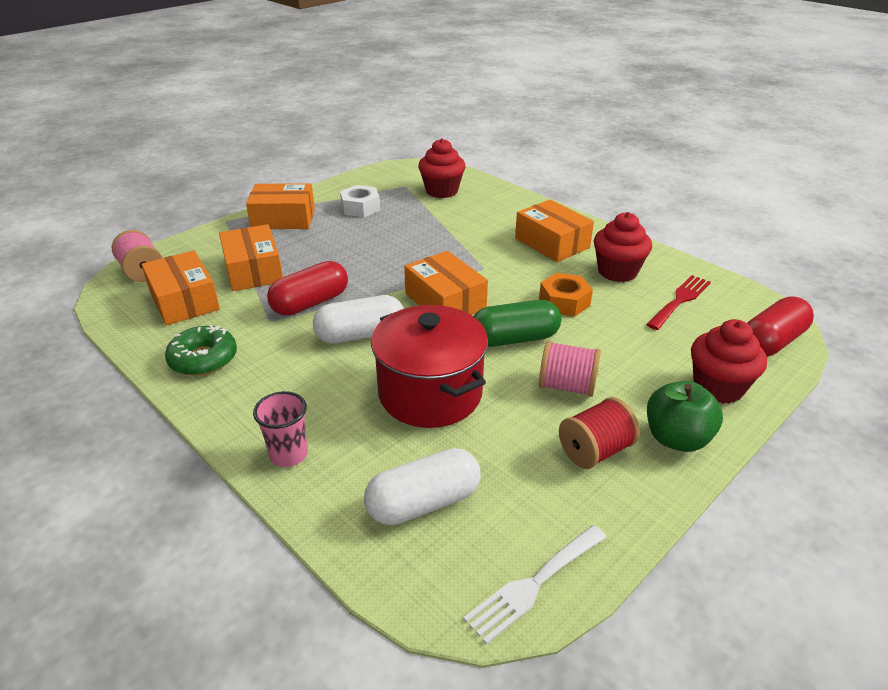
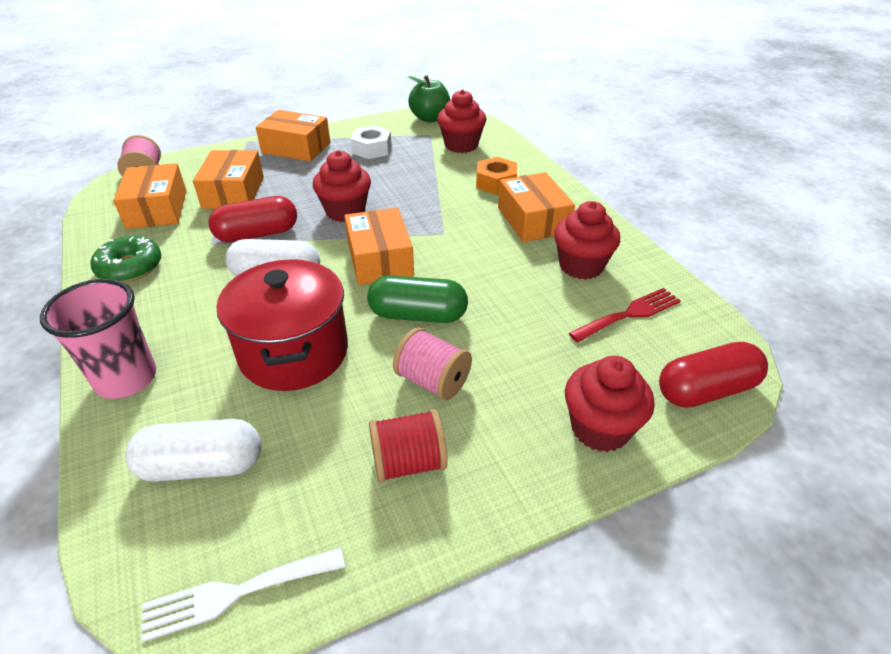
camera: 20 degrees right, 5 degrees up
pink cup [253,391,308,467] -> pink cup [40,279,156,399], size x1.57
orange nut [539,273,593,317] -> orange nut moved to [476,157,517,195]
green apple [647,381,723,452] -> green apple moved to [408,75,450,122]
none -> red cupcake [313,150,371,222]

